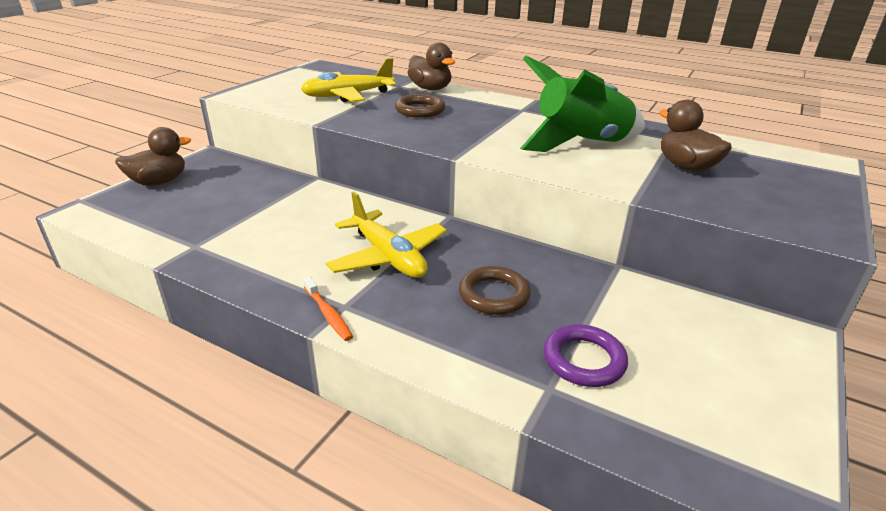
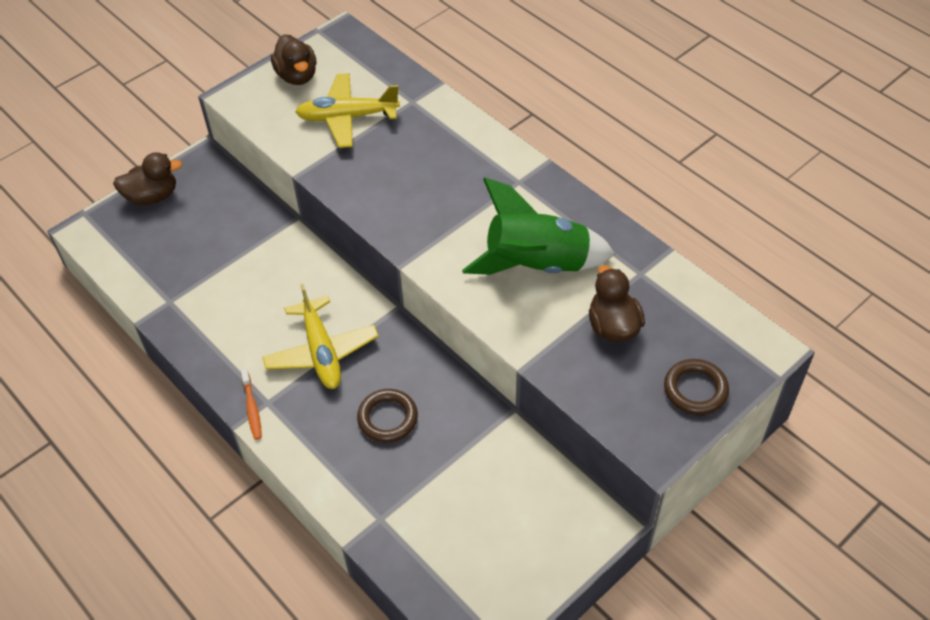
camera: 20 degrees right, 20 degrees up
brown ring [395,94,445,118] -> brown ring moved to [664,359,729,415]
brown duck [407,43,455,90] -> brown duck moved to [271,34,317,85]
purple ring [544,324,628,387] -> none

